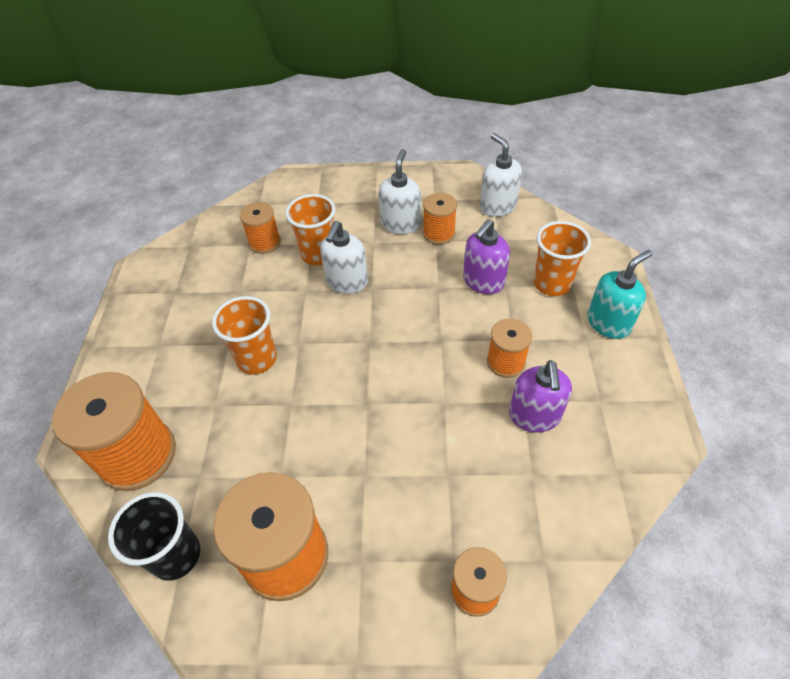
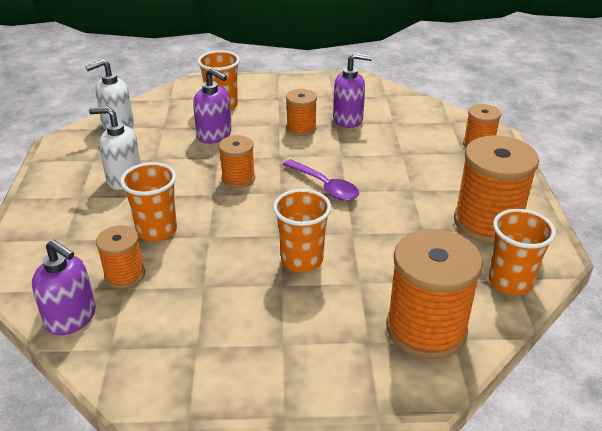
camera: 95 degrees left, 15 degrees down
black cup [108,492,200,581] -> orange cup [489,209,556,295]
white soap dispenser [320,221,368,294] -> none
orange spool [423,193,457,245] -> orange spool moved to [219,135,255,188]
turquoise soap dispenser [587,250,652,339] -> none
none -> purple soap dispenser [32,240,96,335]
none -> purple spoon [283,159,359,201]

